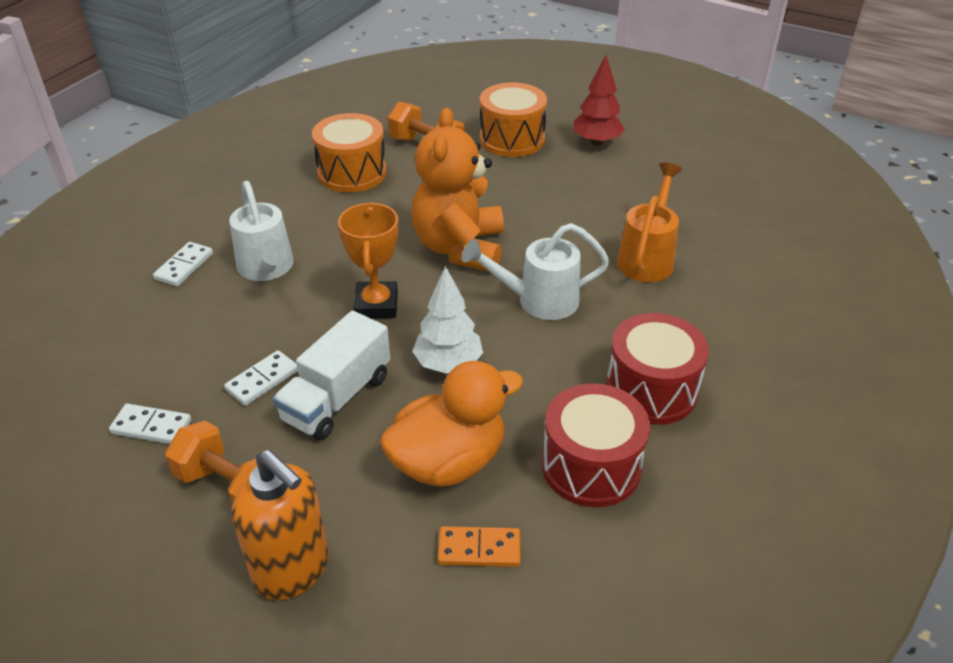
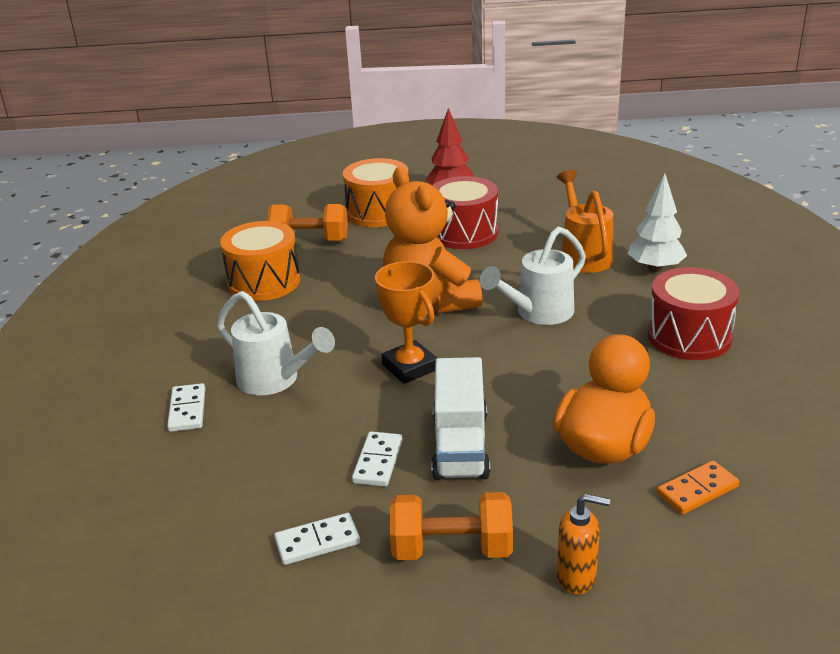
camera: 30 degrees left, 10 degrees down
orange soap dispenser [232,450,329,600] -> orange soap dispenser [557,494,610,595], size x0.58
white tree [412,266,483,373] -> white tree moved to [628,173,687,272]
red drum [542,383,650,507] -> red drum moved to [432,176,498,249]

